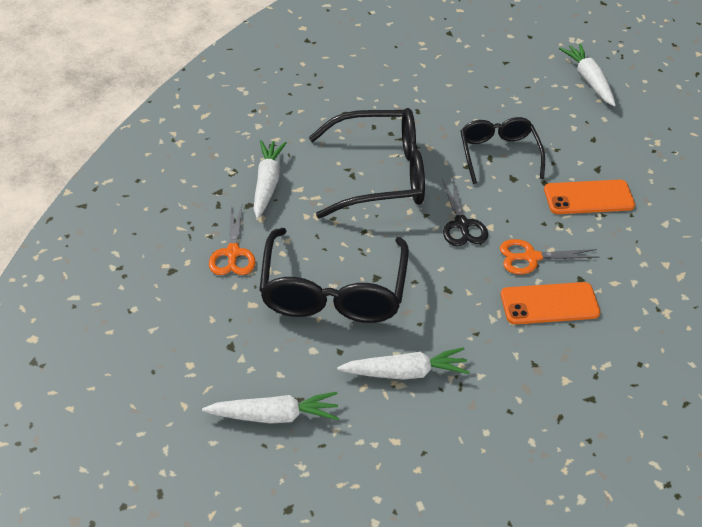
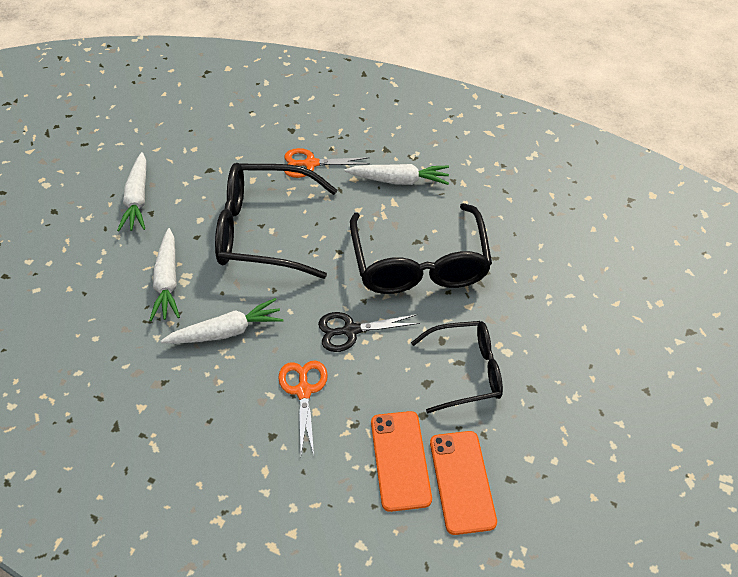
camera: 90 degrees right, 5 degrees up
orange phone [501,282,600,324] -> orange phone moved to [430,431,497,535]
white carrot [559,44,616,106] -> white carrot moved to [161,298,284,344]

